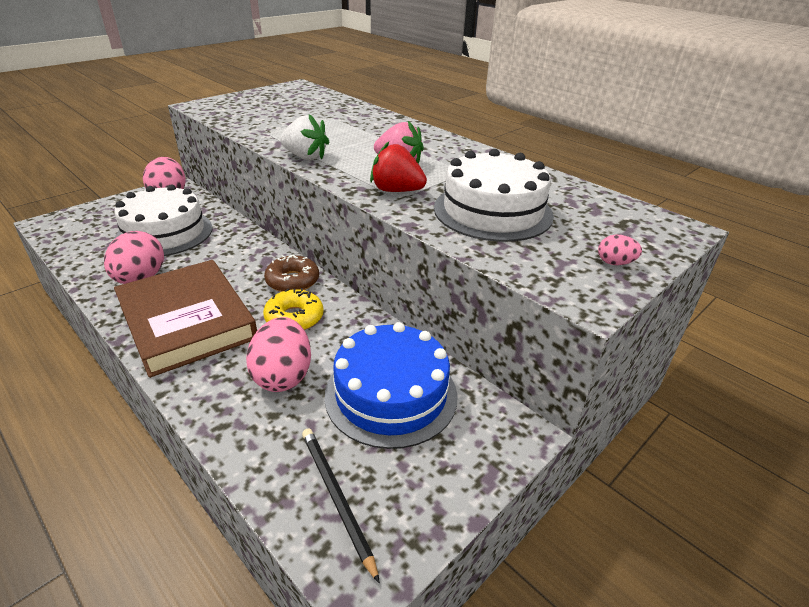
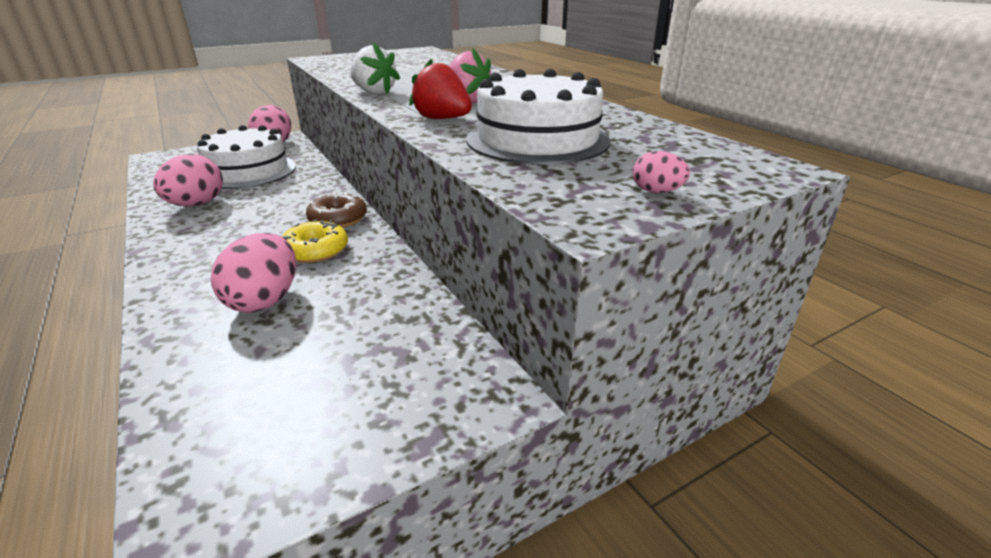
camera: 15 degrees right, 5 degrees down
brown book [114,260,257,378] -> none
black pencil [302,428,380,584] -> none
blue cake [324,322,458,449] -> none

